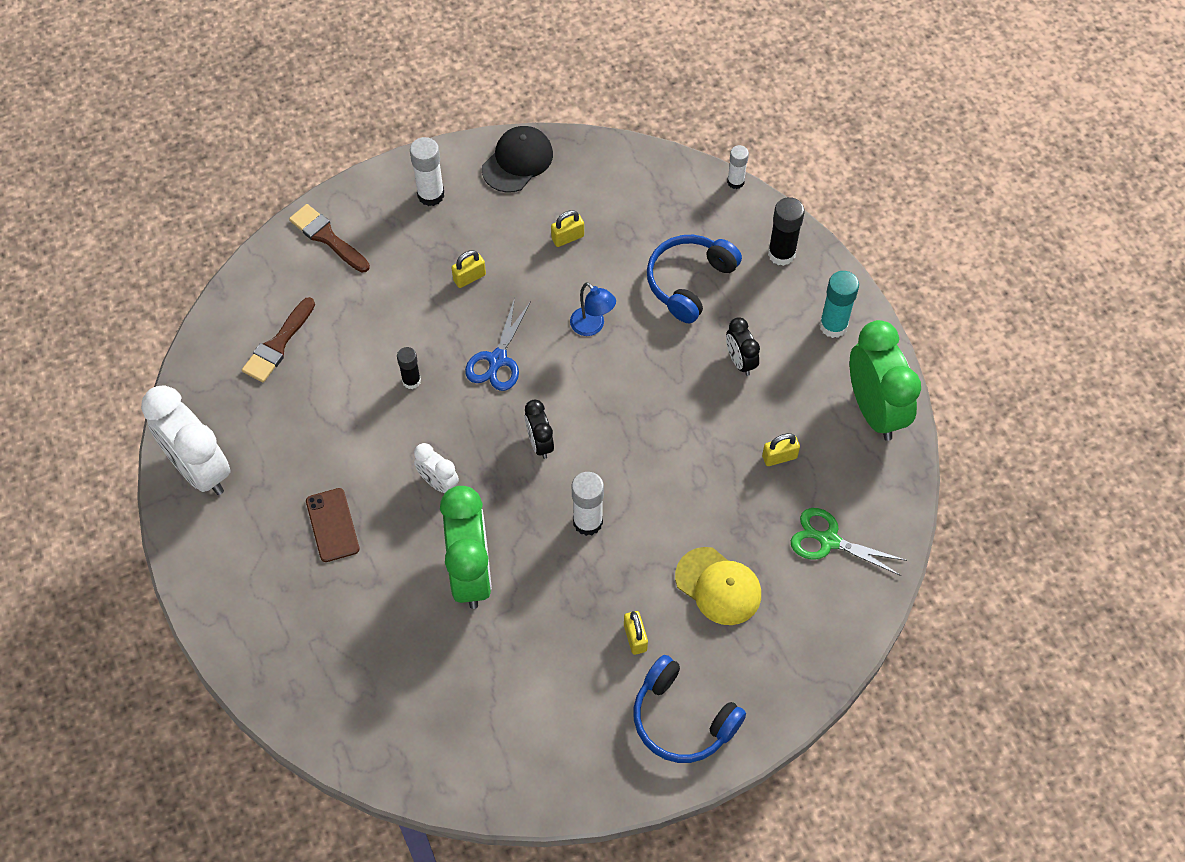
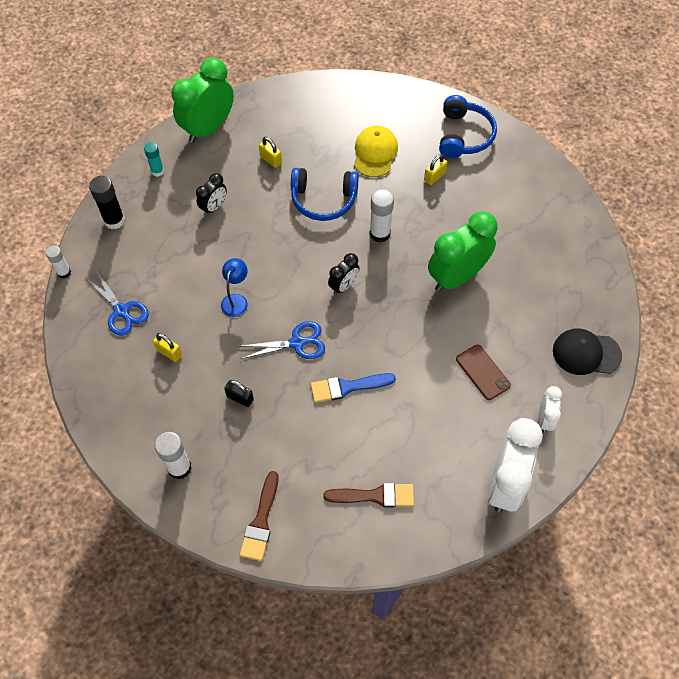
camera: 120 degrees left, 0 degrees up
brown phone [306,488,360,562] -> brown phone turned 75 degrees counterclockwise [456,345,511,400]
black glue stick [397,347,421,389] -> blue brush [311,373,396,403]
white clock [414,443,459,493] -> white clock moved to [538,386,562,433]
yellow padlock [451,250,486,288] -> black padlock [224,380,254,407]
black cap [482,126,553,193] -> black cap moved to [553,328,622,375]
blue headphones [647,235,742,323] -> blue headphones moved to [291,168,359,221]
green scissors [791,508,907,576] -> none
turquoise glue stick [819,271,859,338] -> turquoise glue stick [144,142,164,177], size x0.64
none -> blue scissors [86,270,149,336]

